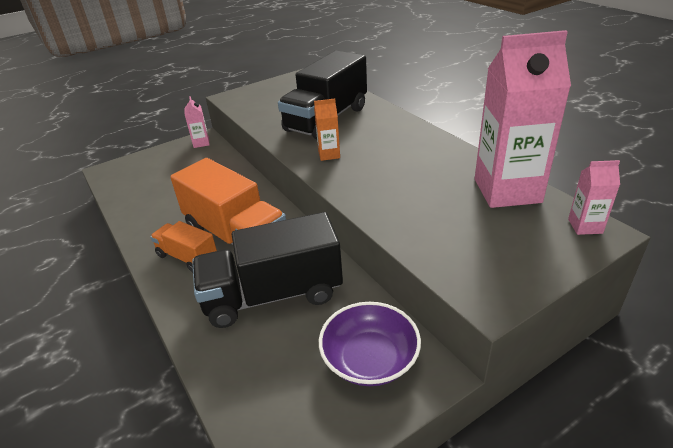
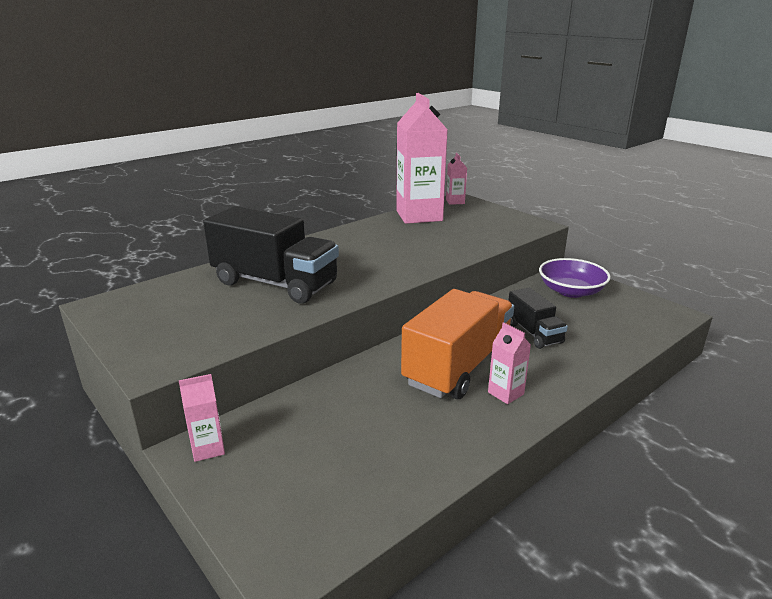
camera: 100 degrees left, 10 degrees down
orange truck [150,221,217,272] -> pink carton [488,322,531,404]
black truck [192,212,343,328] -> black truck [508,288,568,349], size x0.53
orange carton [314,98,340,161] -> none

